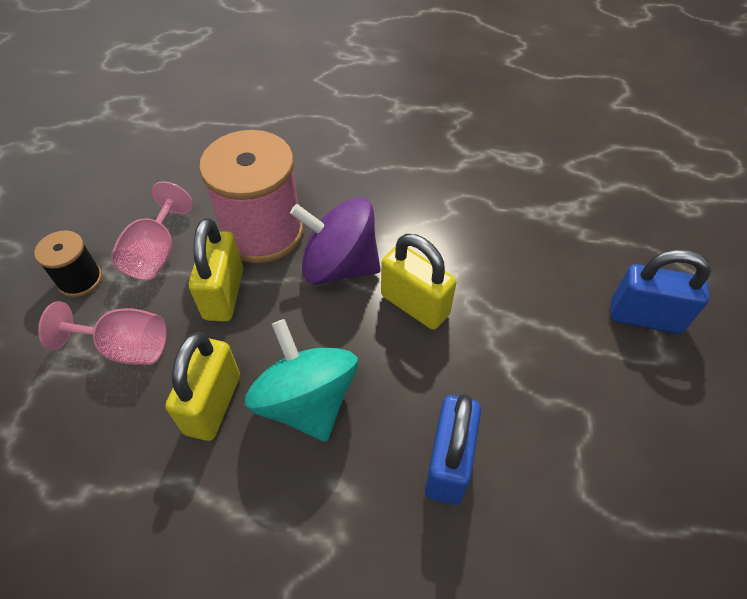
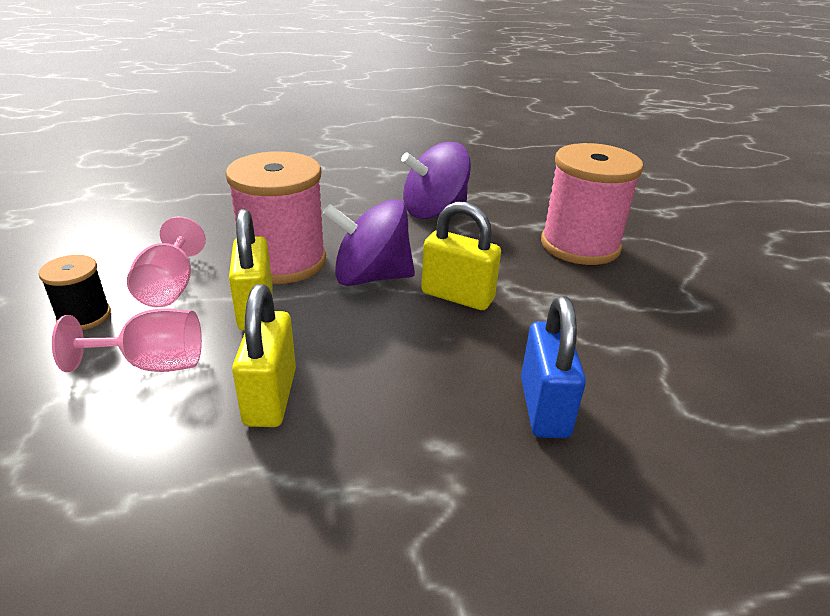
camera: 15 degrees left, 20 degrees down
turquoise spinning top [244,319,358,442] -> none
blue padlock [611,249,711,334] -> none
none -> purple spinning top [401,142,471,219]
none -> pink spool [541,143,644,265]

